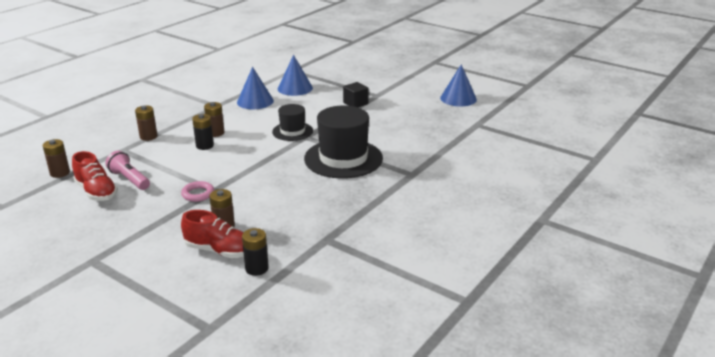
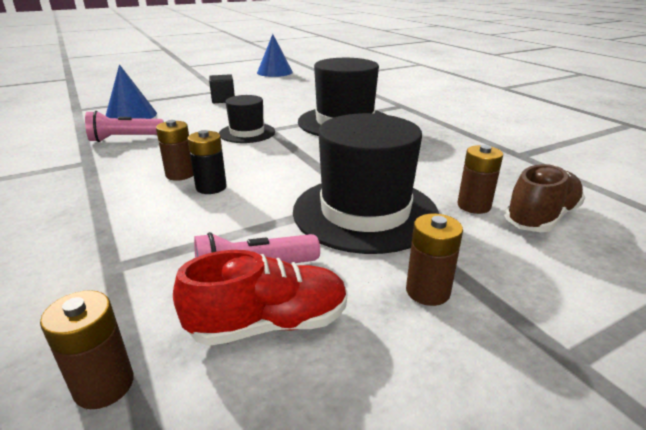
camera: 65 degrees left, 0 degrees up
brown battery [135,105,157,141] -> brown battery moved to [406,213,463,306]
pink ring [181,181,214,202] -> black hat [293,113,439,254]
red shoe [181,210,244,258] -> brown shoe [504,164,585,232]
blue cone [237,67,274,109] -> pink flashlight [85,111,164,142]
black battery [242,228,269,276] -> none

